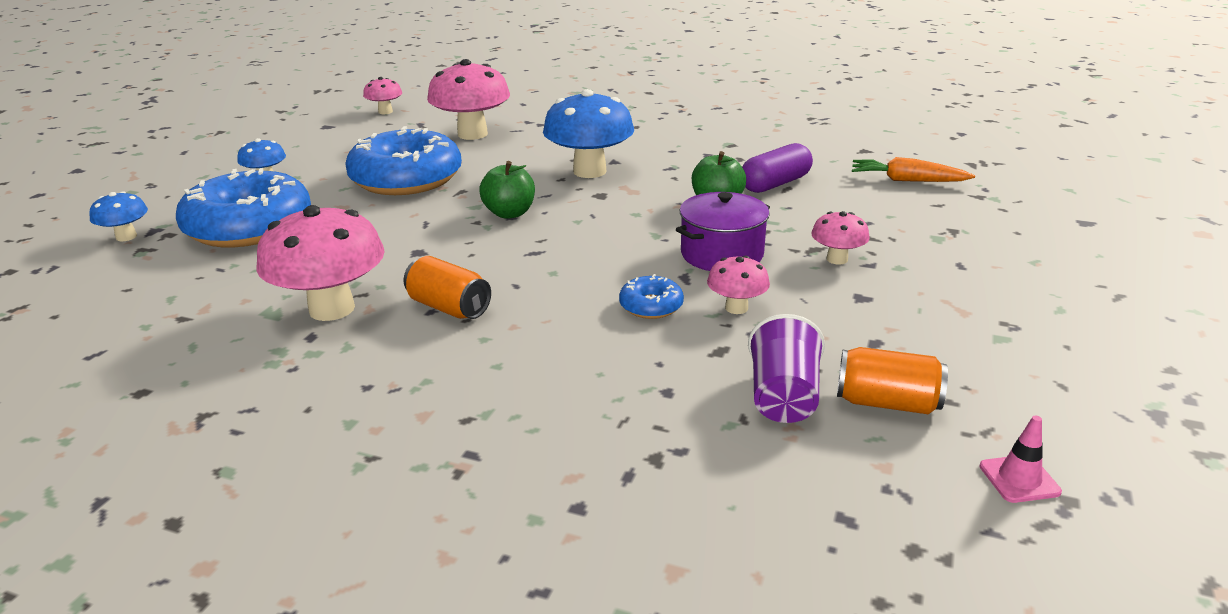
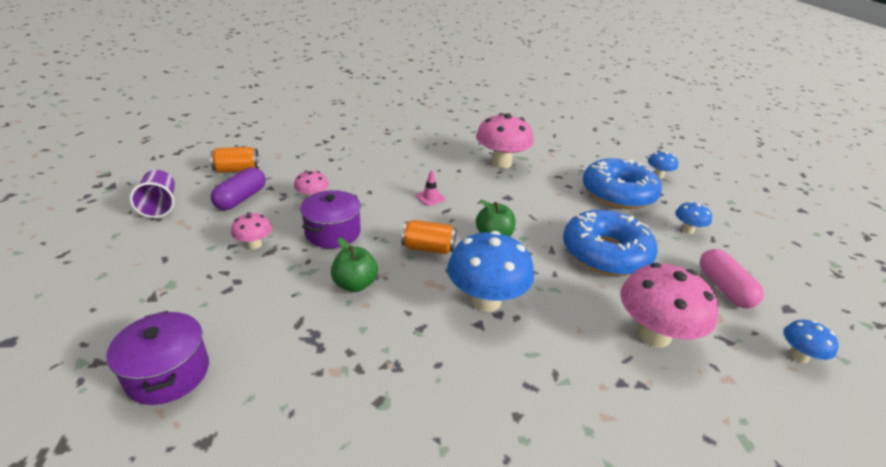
camera: 150 degrees right, 5 degrees up
pink mushroom [363,77,402,114] -> blue mushroom [784,320,839,363]
orange can [404,256,491,319] -> orange can moved to [401,220,456,254]
blue donut [619,274,684,319] -> none
purple capsule [742,143,813,193] -> purple capsule moved to [211,167,266,210]
purple cup [748,314,825,423] -> purple cup moved to [129,170,175,218]
orange carrot [852,157,975,182] -> purple pot [106,311,209,405]
pink traffic cone [979,415,1062,503] -> pink traffic cone moved to [415,170,446,206]
none -> pink capsule [700,249,764,308]

